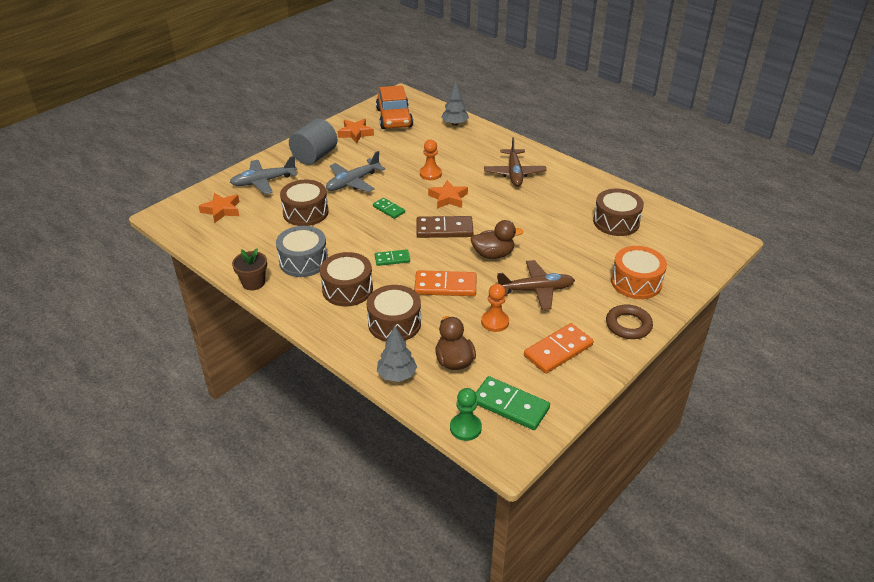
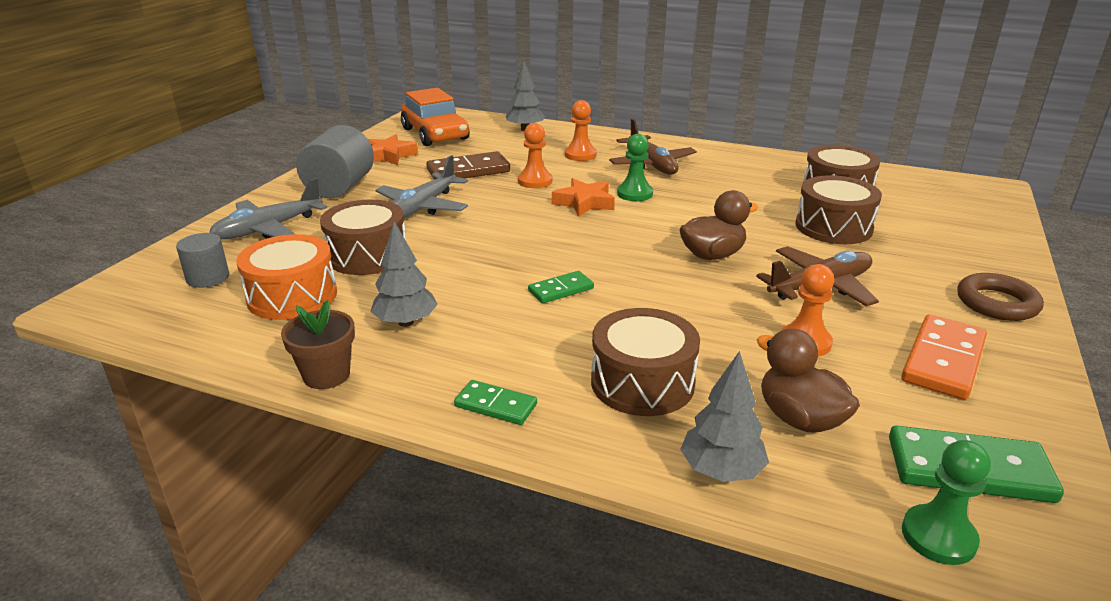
camera: 20 degrees left, 10 degrees down
orange star [199,193,239,223] -> grey cylinder [176,233,229,288]
grey drum [276,226,328,277] -> grey tree [370,221,438,327]
brown drum [320,252,373,306] -> brown drum moved to [796,175,882,244]
green domino [373,198,405,219] -> green domino moved to [454,380,537,425]
orange domino [414,270,477,296] -> none
brown domino [416,216,473,238] -> brown domino moved to [426,151,510,180]
orange drum [611,246,667,299] -> orange drum moved to [236,234,337,320]
none -> orange pawn [565,100,596,161]
none -> green pawn [617,134,653,201]

